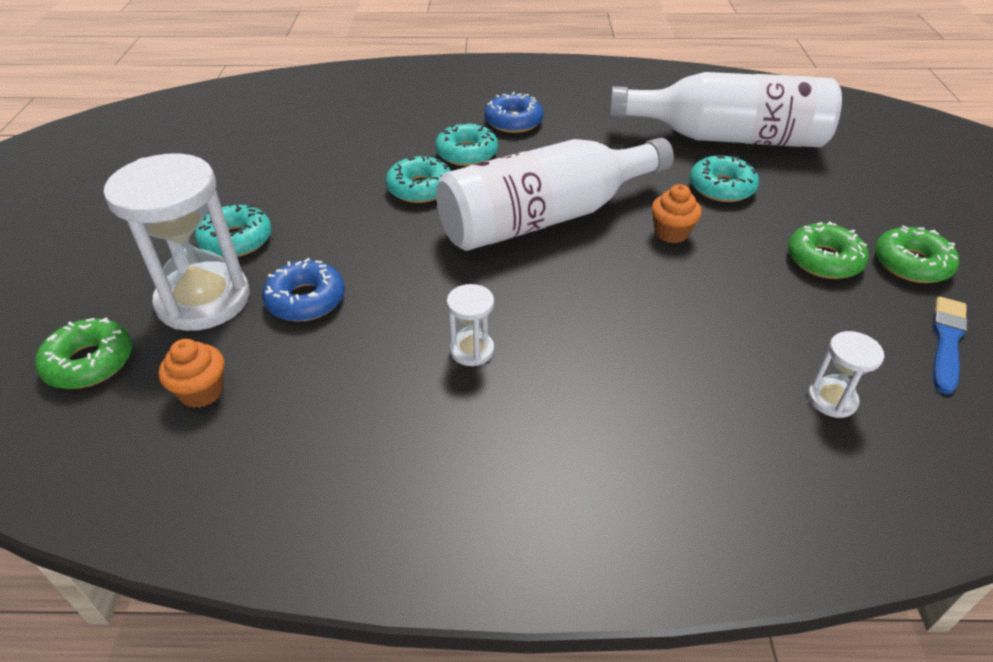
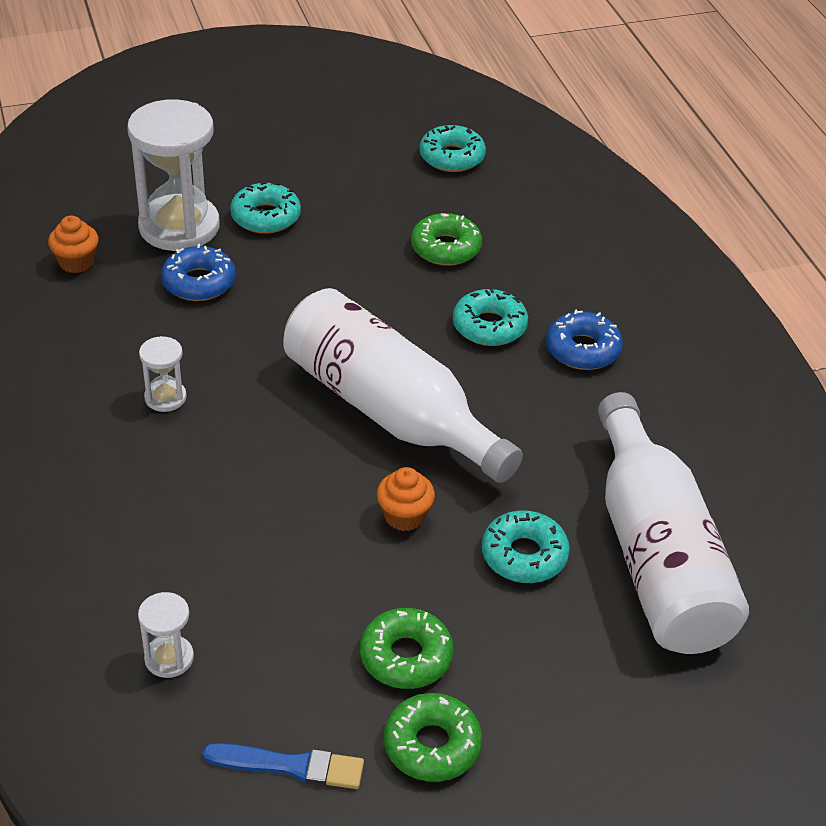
camera: 70 degrees right, 0 degrees up
green donut [35,317,132,389] -> green donut moved to [411,213,482,266]
turquoise donut [386,155,451,203] -> turquoise donut moved to [419,125,486,172]

